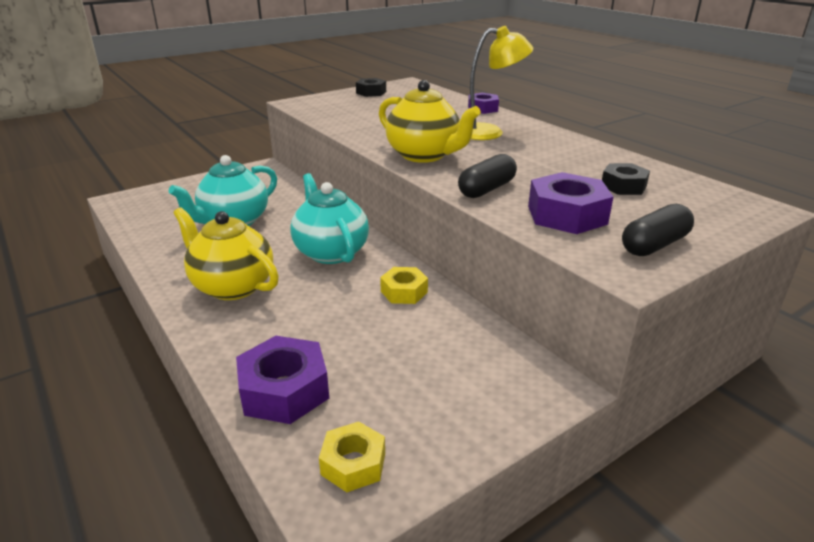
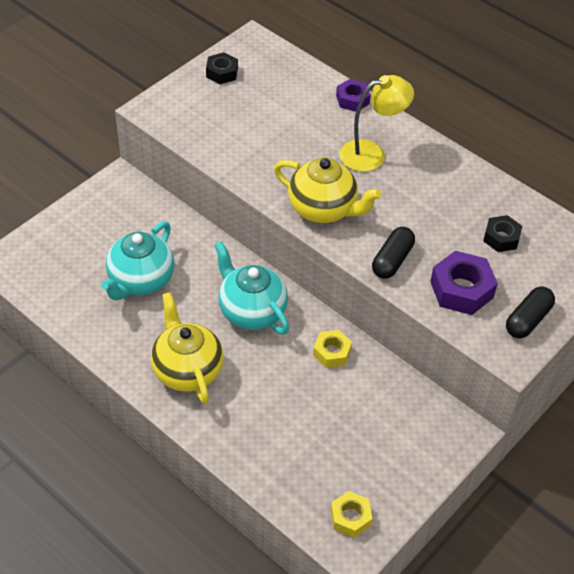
camera: 15 degrees left, 20 degrees up
yellow teapot [173,207,279,300] -> yellow teapot turned 45 degrees clockwise [151,292,224,404]
purple nut [236,336,329,424] -> none

